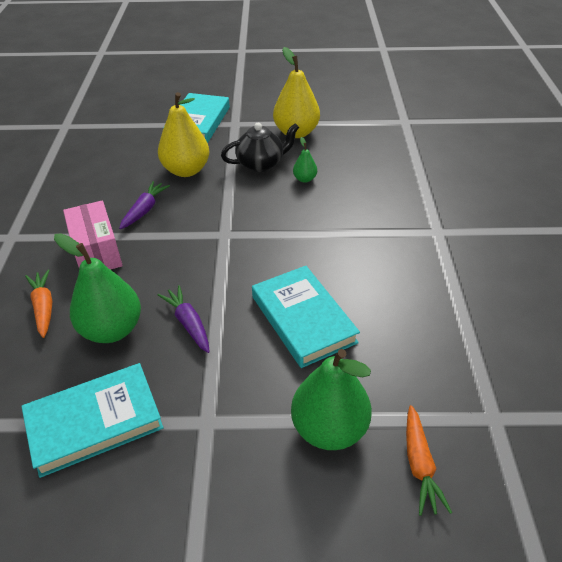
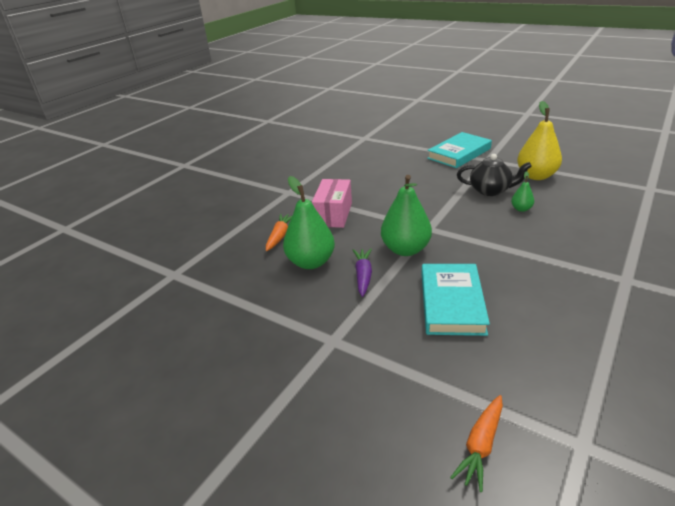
camera: 35 degrees right, 10 degrees down
turquoise book [21,363,164,478] -> none
purple carrot [119,181,170,229] -> none
yellow pear [158,92,210,177] -> none
green pear [291,349,372,450] -> green pear moved to [381,175,432,256]

